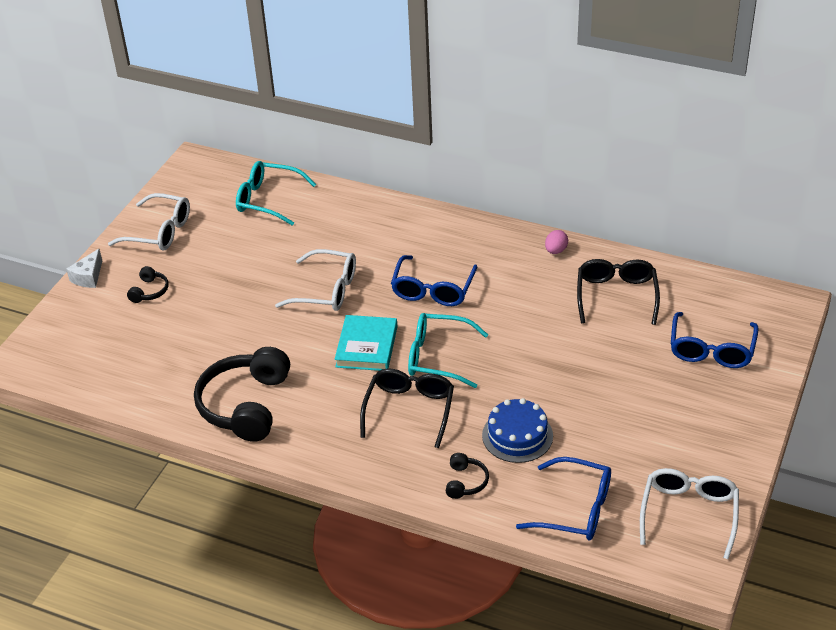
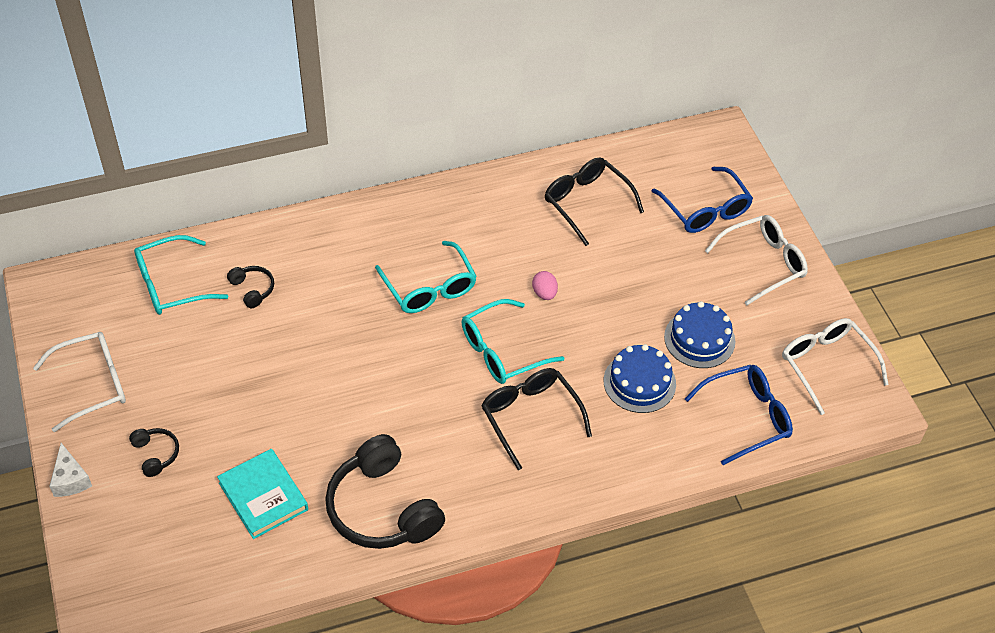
camera: 45 degrees left, 10 degrees up
white glasses [275,249,356,311] -> white glasses moved to [705,215,808,305]
turquoise book [335,315,398,371] -> turquoise book moved to [217,449,308,539]
blue glasses [391,255,477,306] -> turquoise glasses [375,241,477,313]
black headphones [446,453,489,499] -> black headphones moved to [227,266,274,308]
pink egg [545,230,568,254] -> pink egg moved to [532,271,558,300]
none -> blue cake [664,301,735,368]

